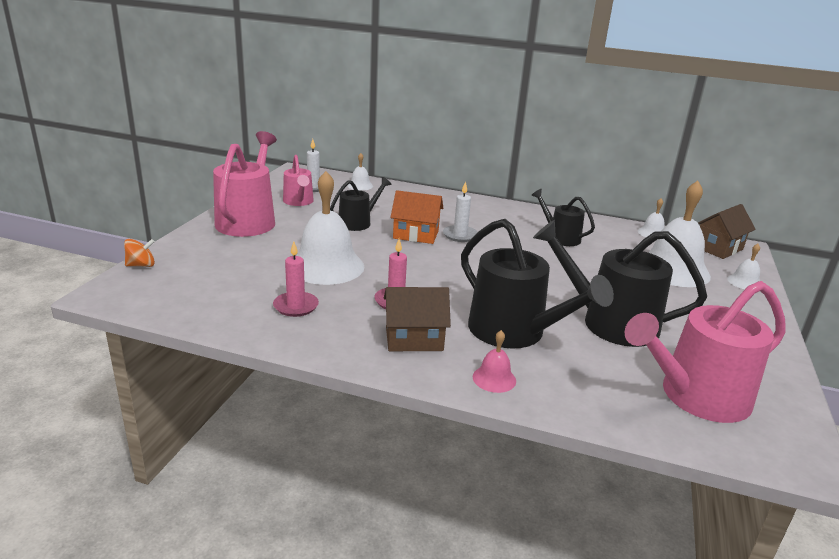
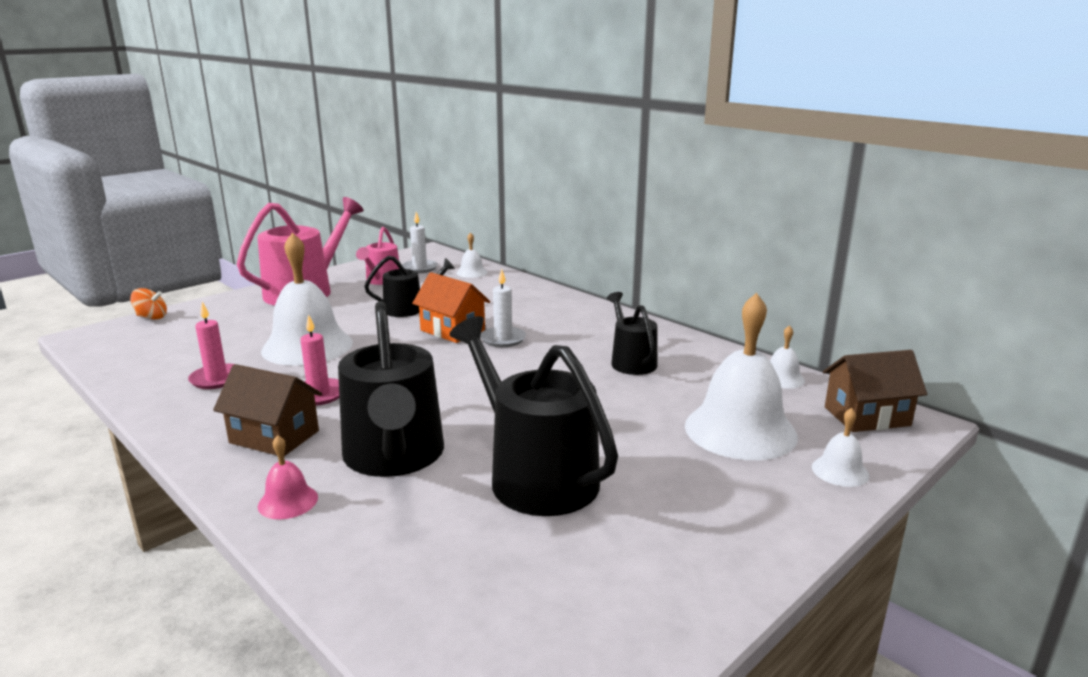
camera: 30 degrees right, 5 degrees down
pink watering can [625,281,786,423] -> none

